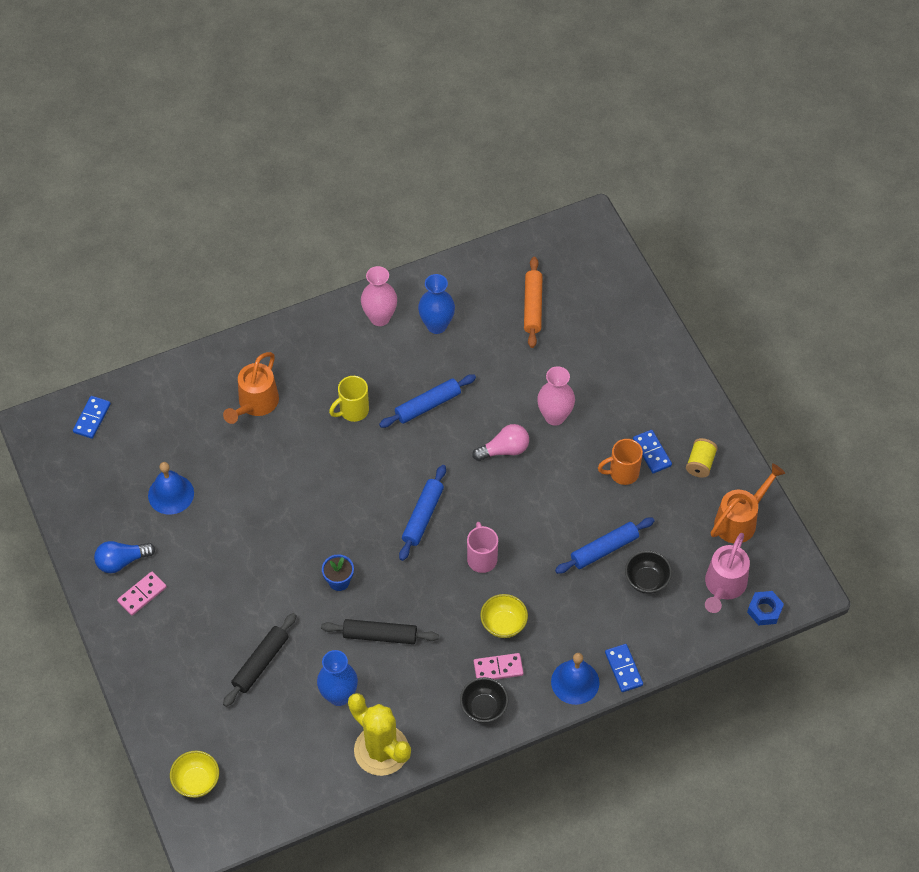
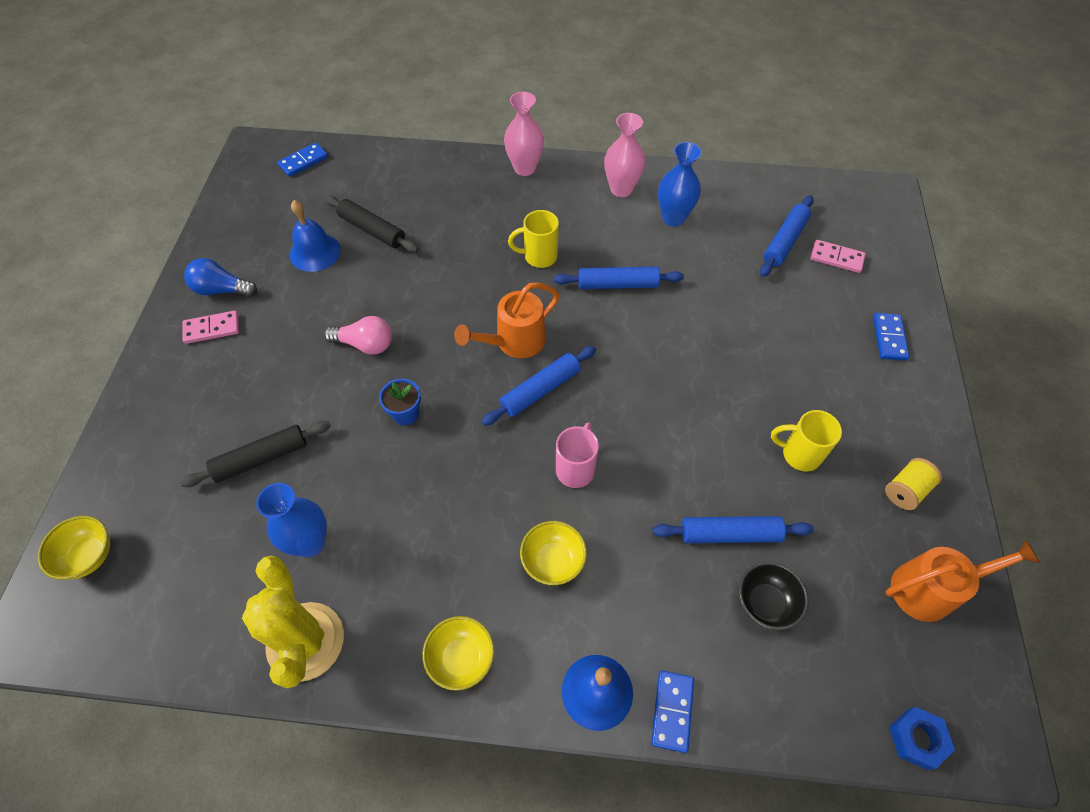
camera: 30 degrees right, 0 degrees up
orange watering can [223,352,279,424] -> orange watering can moved to [454,282,559,358]
black rolling pin [321,619,439,644] -> black rolling pin moved to [324,195,419,253]
black bowl [460,677,508,723] -> yellow bowl [422,616,494,691]
pink light bulb [472,424,529,461] -> pink light bulb moved to [324,316,392,355]
pink domino [474,653,524,680] -> pink domino moved to [811,240,866,273]
orange rolling pin [524,257,543,348] -> blue rolling pin [760,195,814,277]
pink vase [537,366,575,426] -> pink vase moved to [504,92,544,176]
orange mug [598,439,643,485] -> yellow mug [771,410,842,472]
blue domino [633,430,672,473] -> blue domino moved to [873,313,909,361]
pink watering can [705,533,750,613] -> none

